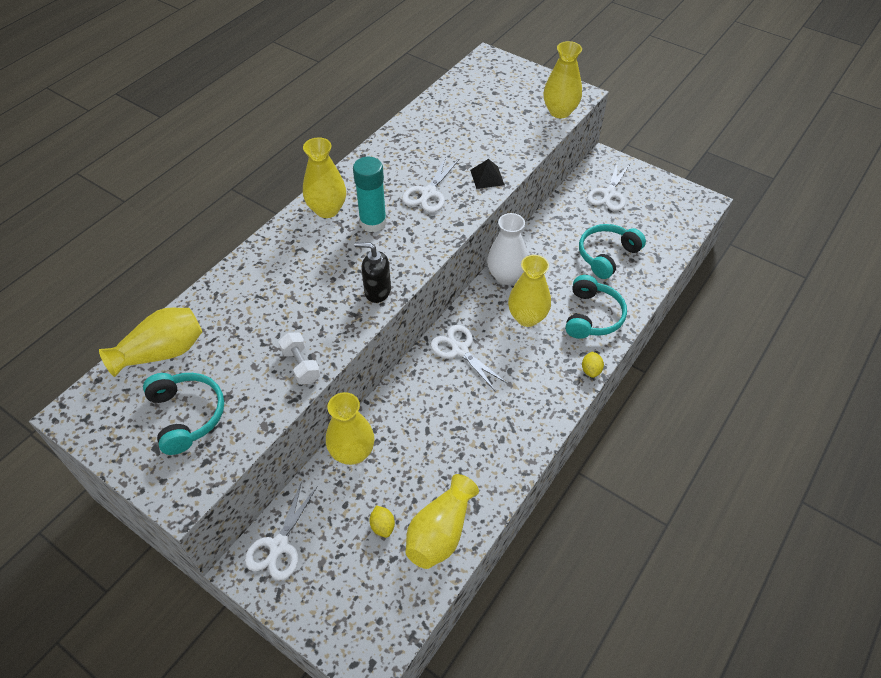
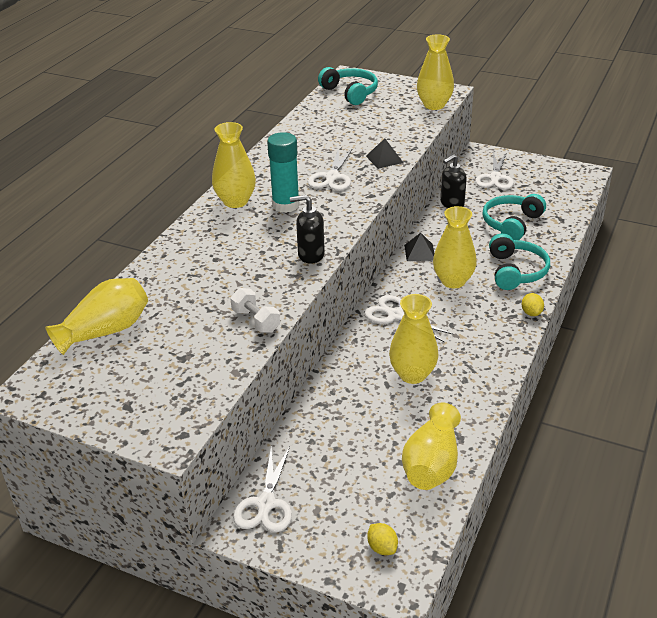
camera: 10 degrees left, 15 degrees down
turquoise headphones [143,373,224,455] -> turquoise headphones moved to [318,67,378,105]
yellow vase [326,392,374,465] -> yellow vase moved to [389,294,439,384]
yellow lemon [370,505,395,538] -> yellow lemon moved to [367,523,398,555]
white vase [487,213,528,285] -> black pyramid [404,233,434,261]
none -> black soap dispenser [440,154,467,208]

